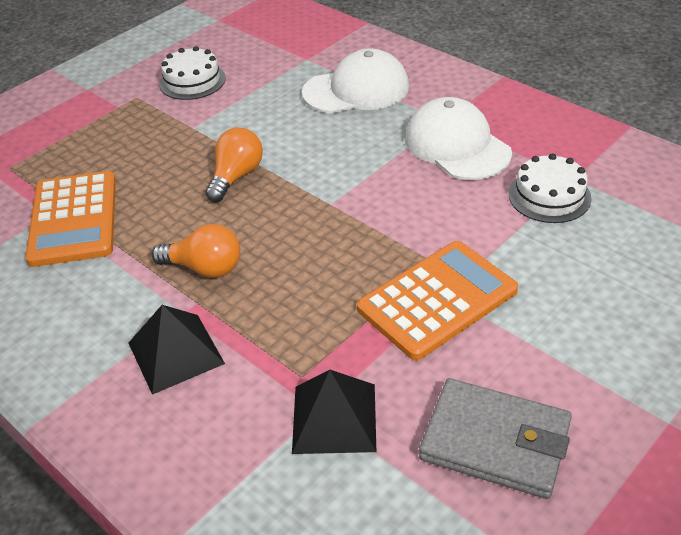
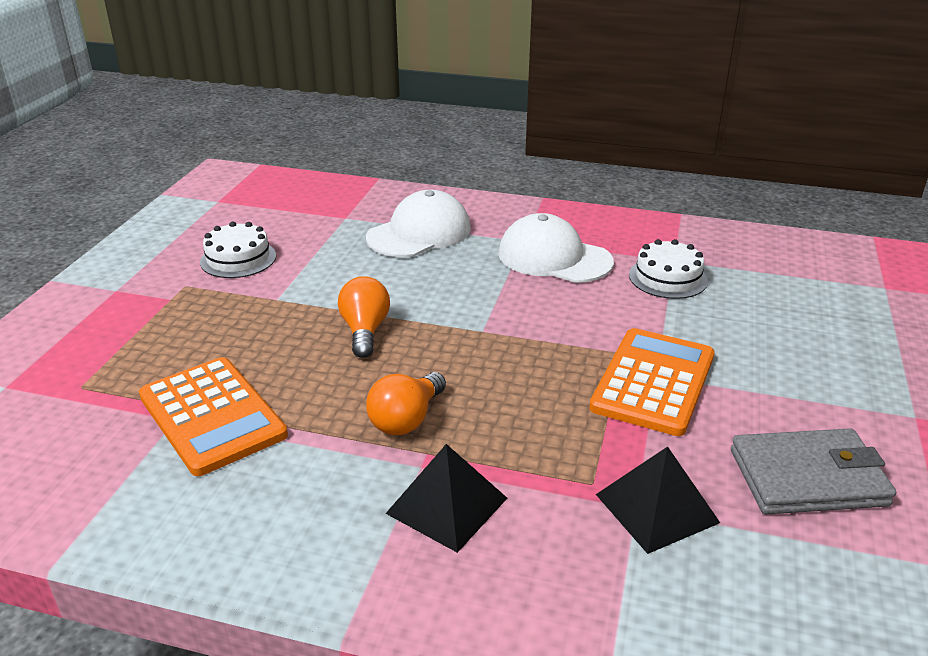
camera: 30 degrees left, 10 degrees down
orange light bulb [152,224,240,278] -> orange light bulb turned 135 degrees clockwise [366,372,446,435]

